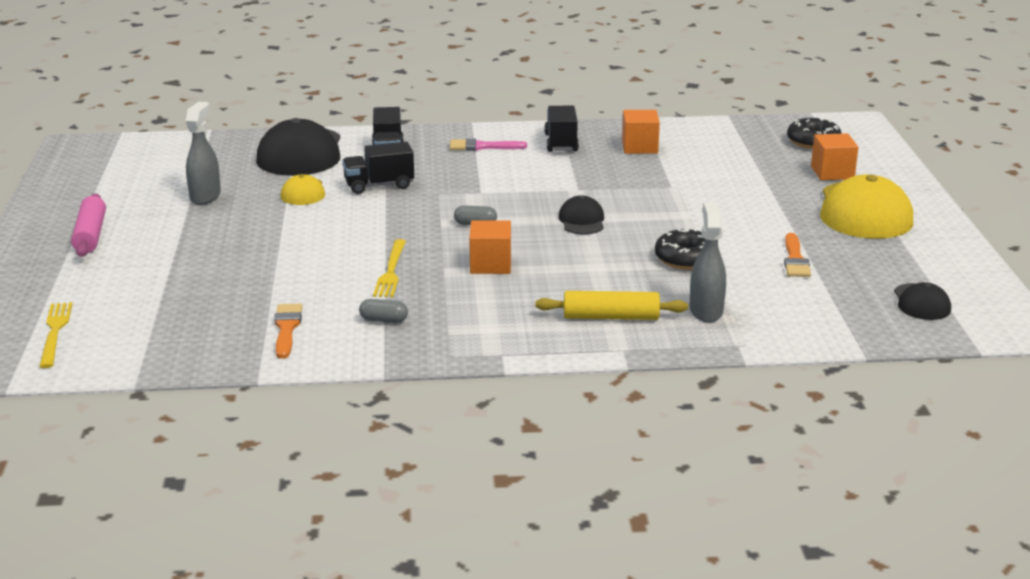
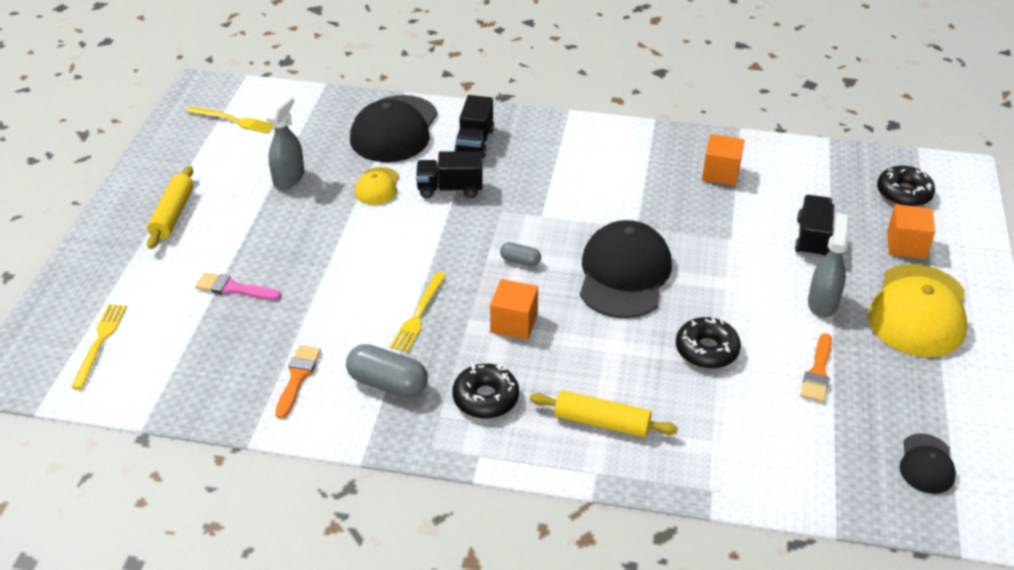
camera: 15 degrees right, 15 degrees up
pink rolling pin [71,193,106,257] -> yellow rolling pin [147,166,194,249]
grey capsule [359,299,408,323] -> grey capsule [346,344,428,398], size x1.84
pink brush [450,138,527,151] -> pink brush moved to [195,272,281,300]
black truck [544,105,579,152] -> black truck moved to [795,195,834,258]
black cap [559,195,604,235] -> black cap [580,220,672,318], size x1.99
grey spray bottle [689,202,726,322] -> grey spray bottle moved to [808,213,849,318]
none -> yellow fork [186,106,273,133]
none -> black donut [452,364,519,419]

